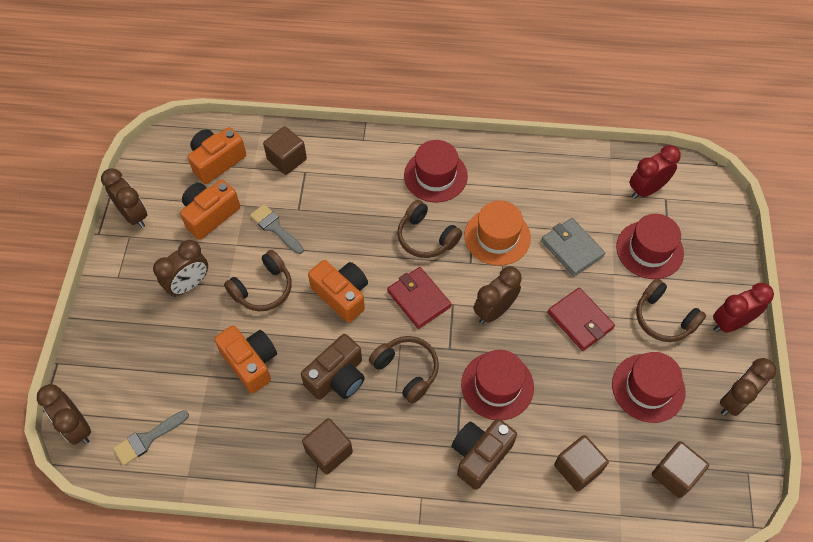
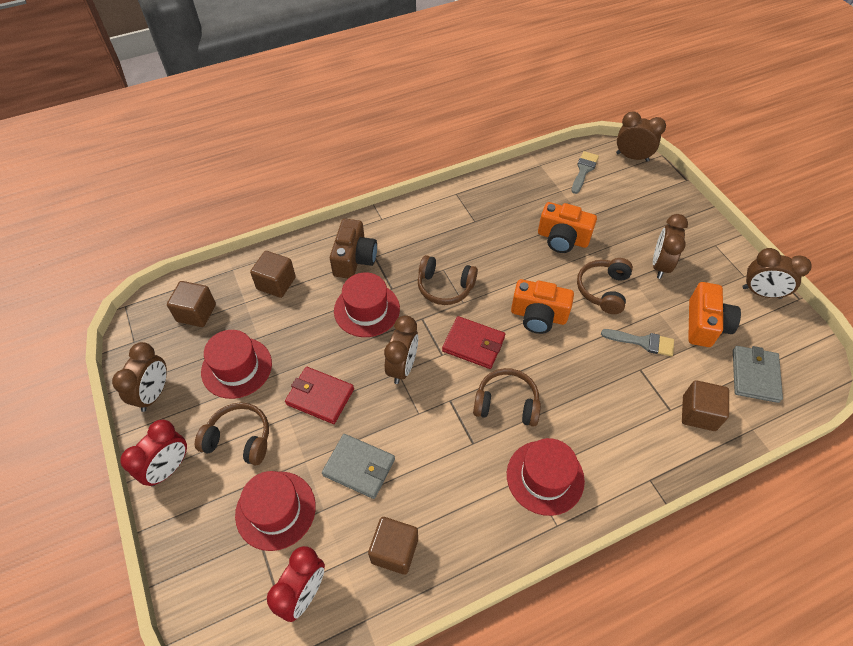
camera: 150 degrees right, 5 degrees down
orange camera [188,127,246,184] -> grey wallet [733,346,783,403]
brown camera [301,334,365,400] -> none
brown cube [302,418,353,474] -> brown cube moved to [368,517,418,575]
orange hat [464,201,531,266] -> none

